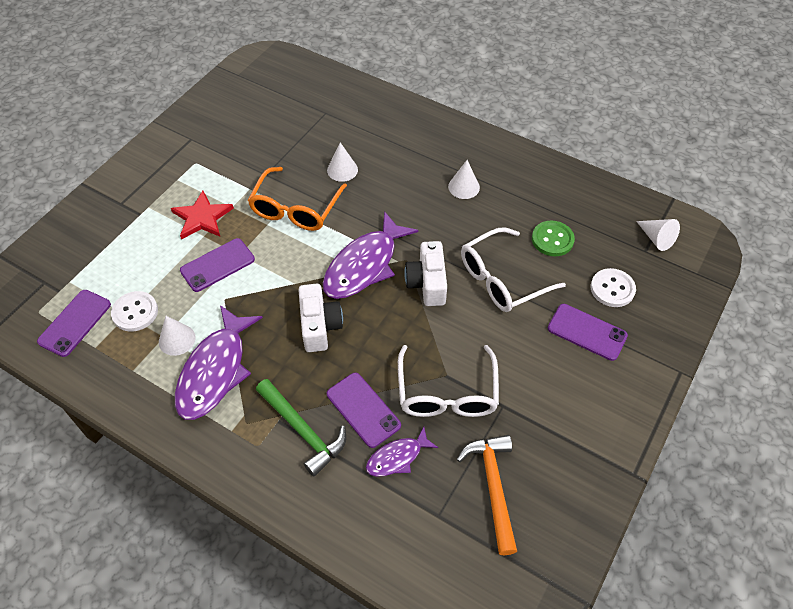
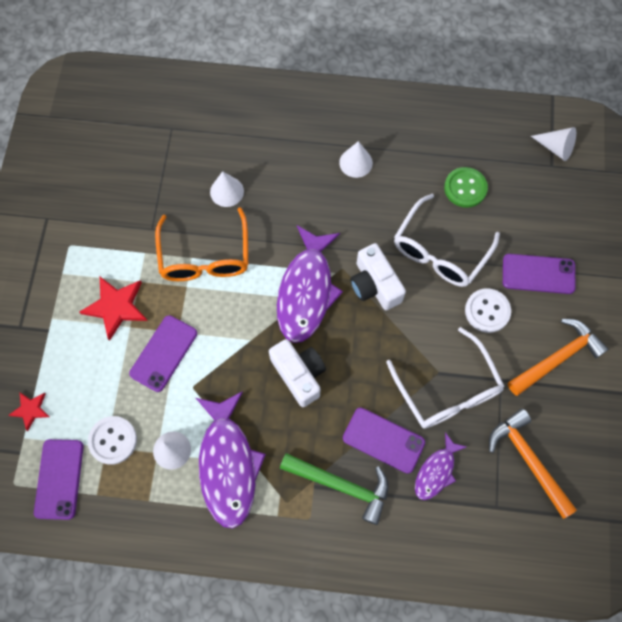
camera: 25 degrees left, 15 degrees up
white button [591,268,636,307] -> white button moved to [465,288,511,333]
none -> red star [8,393,50,431]
none -> orange hammer [508,319,609,396]

